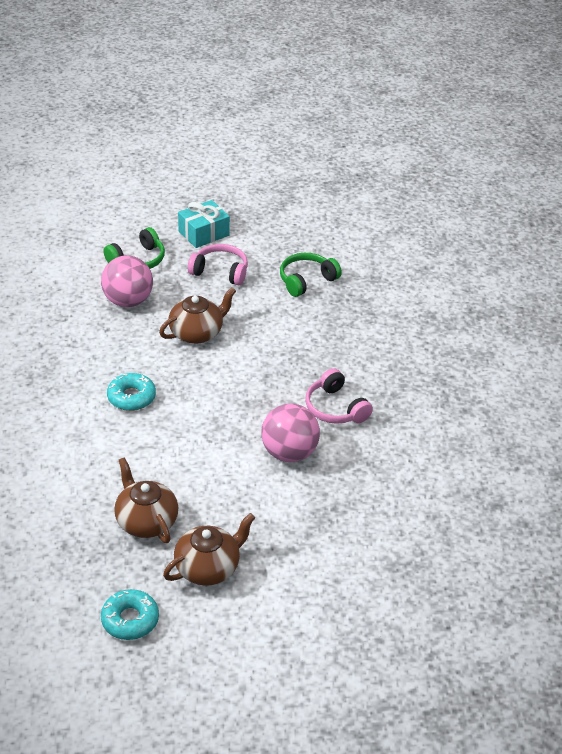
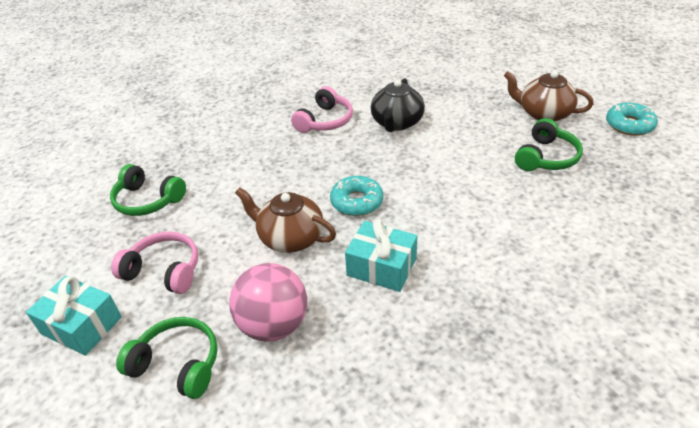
camera: 115 degrees left, 0 degrees up
turquoise donut [107,373,156,411] -> turquoise donut moved to [330,176,383,216]
brown teapot [114,457,178,543] -> green headphones [515,118,583,171]
pink headphones [188,244,248,285] -> pink headphones turned 120 degrees clockwise [111,231,198,294]
pink ball [261,404,320,462] -> black teapot [371,78,425,132]
none -> turquoise gift [345,219,417,292]

